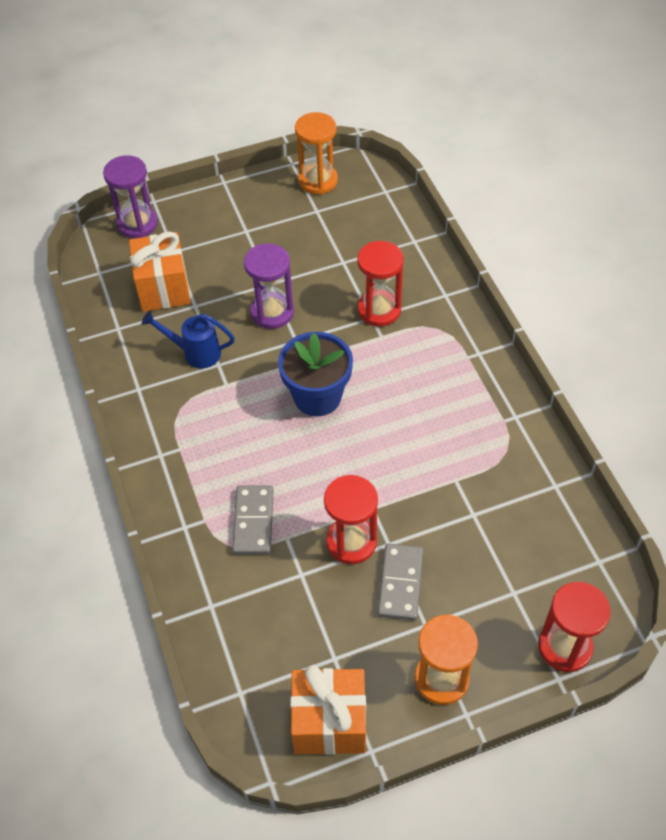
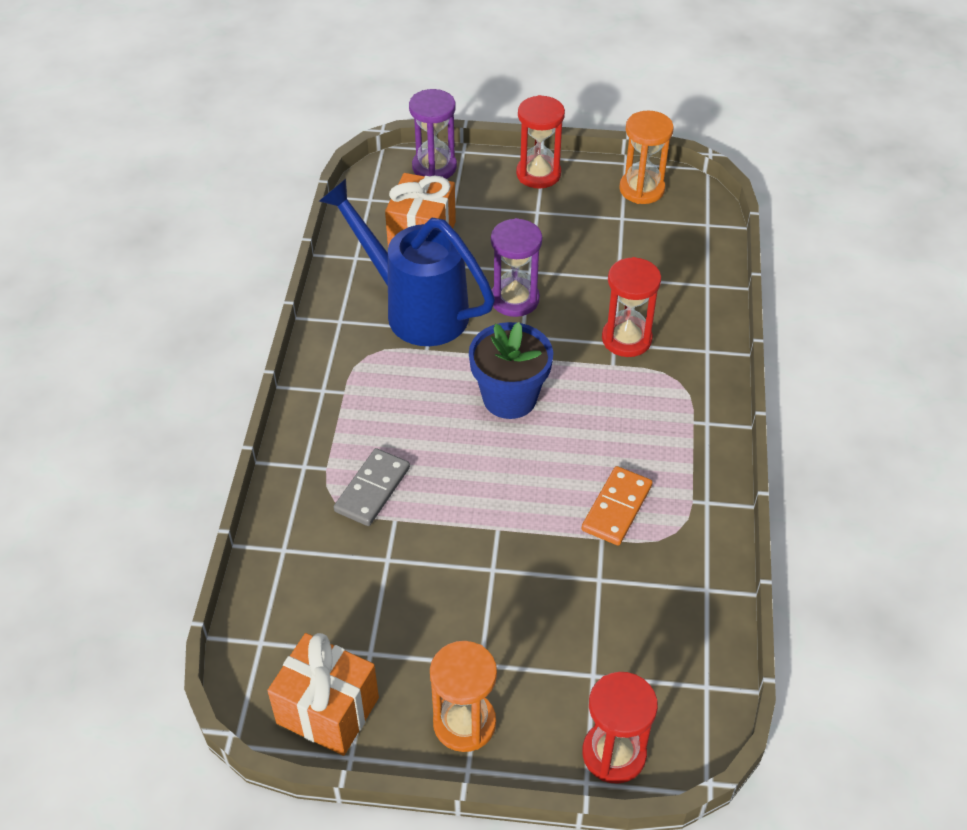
camera: 25 degrees right, 5 degrees down
blue watering can [142,311,235,368] -> blue watering can [319,179,495,346], size x2.01
red hourglass [324,475,378,564] -> red hourglass moved to [516,95,565,189]
grey domino [378,544,423,621] -> none
none -> orange domino [582,466,652,546]

